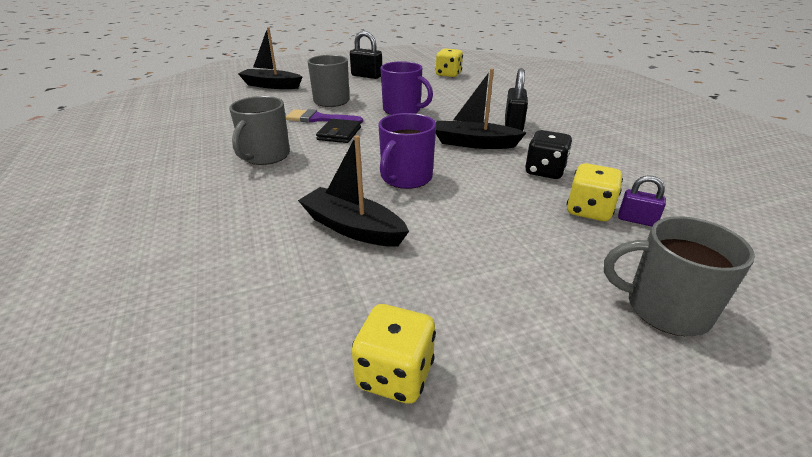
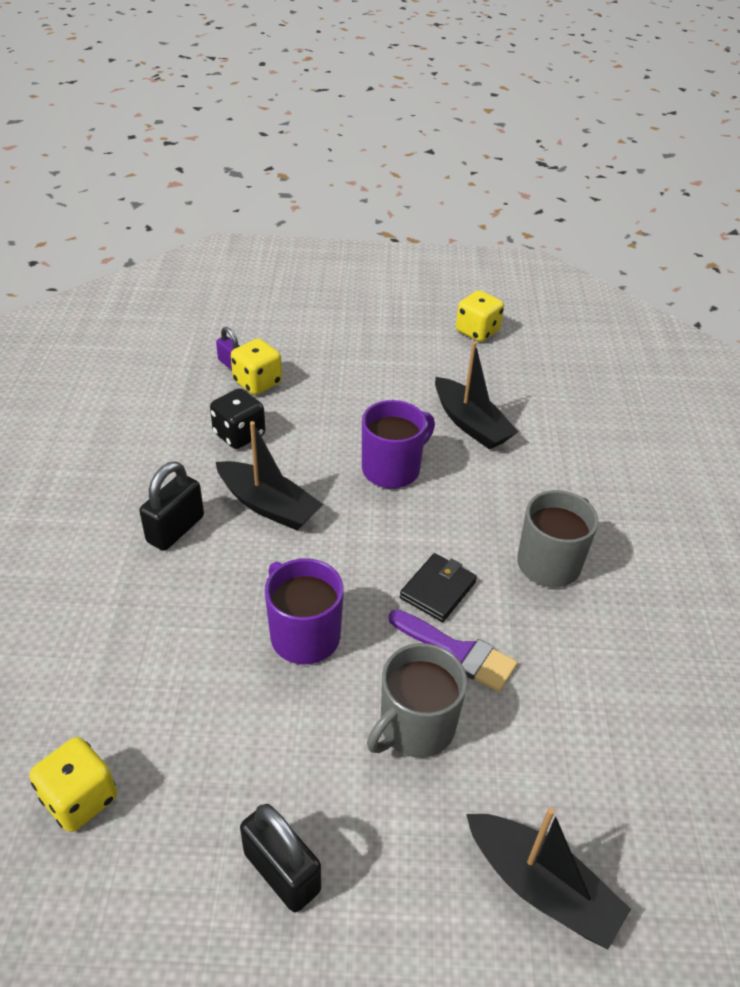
camera: 160 degrees left, 10 degrees up
grey mug [604,216,755,336] -> none

